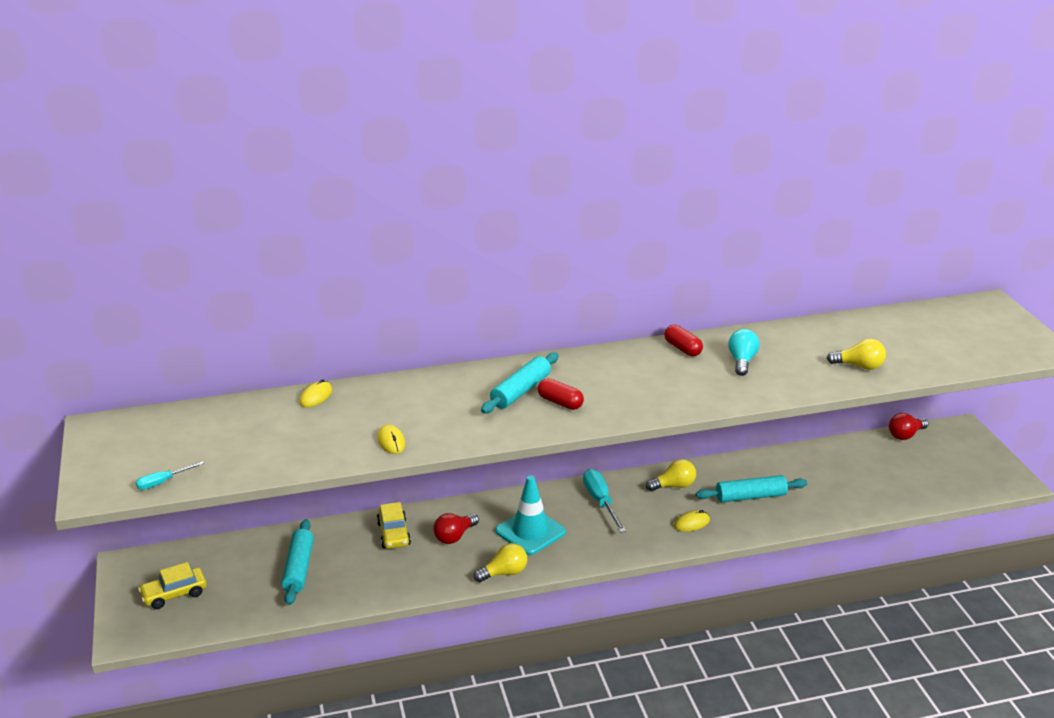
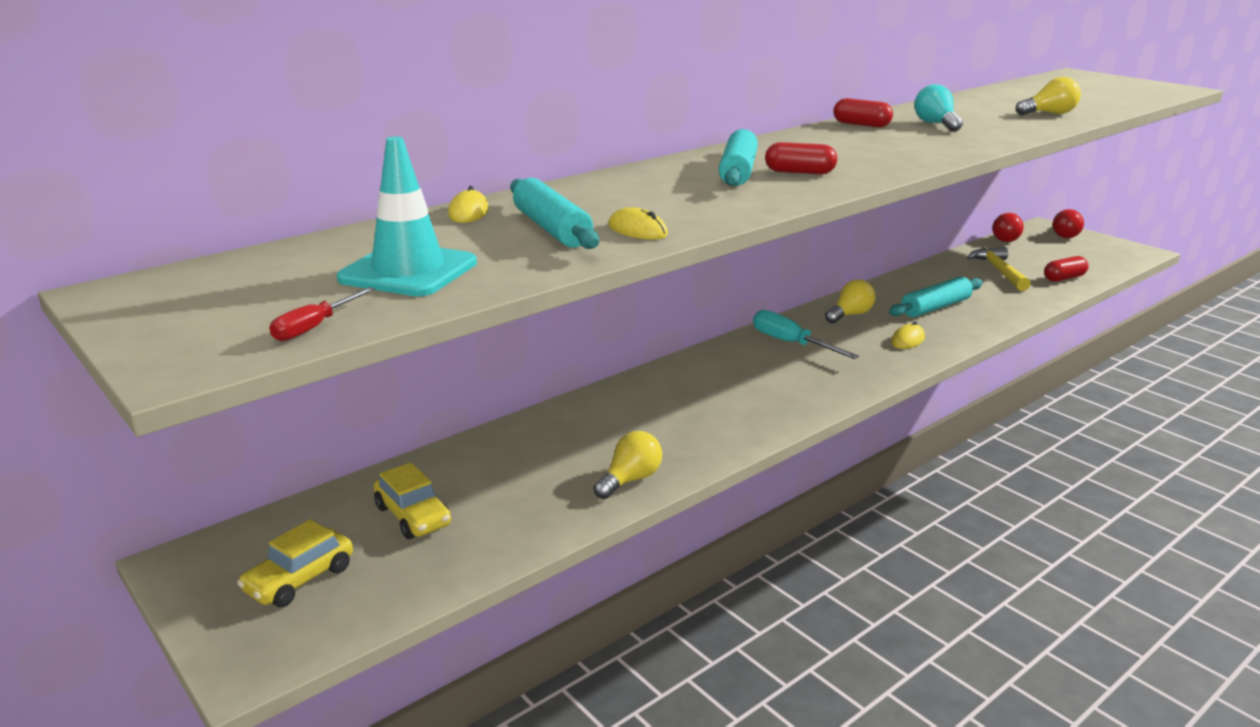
camera: 25 degrees left, 5 degrees down
turquoise screwdriver [136,461,204,490] -> red screwdriver [269,287,375,341]
turquoise rolling pin [282,519,314,605] -> turquoise rolling pin moved to [510,178,599,249]
yellow car [377,502,411,549] -> yellow car moved to [374,462,451,539]
red light bulb [433,513,479,544] -> red light bulb moved to [1052,209,1084,238]
yellow light bulb [474,543,527,582] -> yellow light bulb moved to [593,431,662,499]
turquoise traffic cone [495,475,566,555] -> turquoise traffic cone moved to [337,137,477,296]
none -> yellow hammer [967,247,1031,291]
none -> red capsule [1044,256,1089,282]

